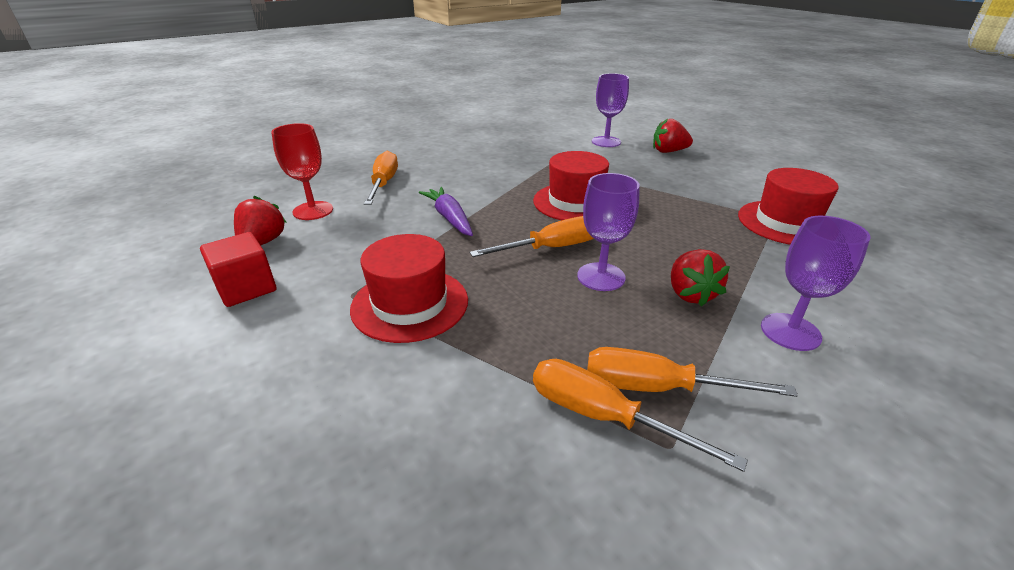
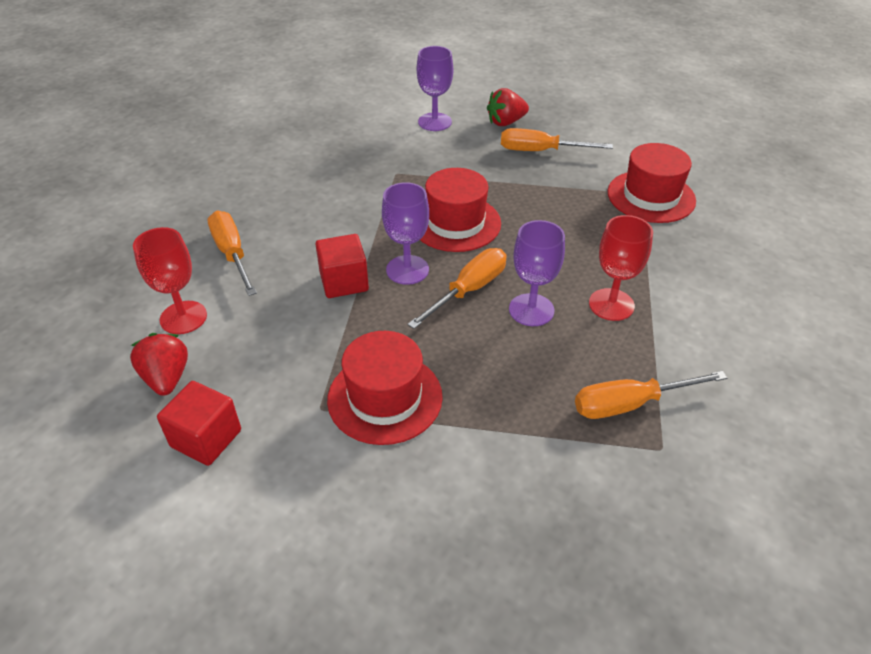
camera: 25 degrees left, 10 degrees up
purple carrot [419,187,473,236] -> red cube [315,234,369,298]
orange screwdriver [533,359,748,472] -> orange screwdriver moved to [501,128,613,151]
red strawberry [671,249,730,306] -> red goblet [589,215,653,321]
purple goblet [761,216,871,351] -> purple goblet moved to [382,182,429,285]

